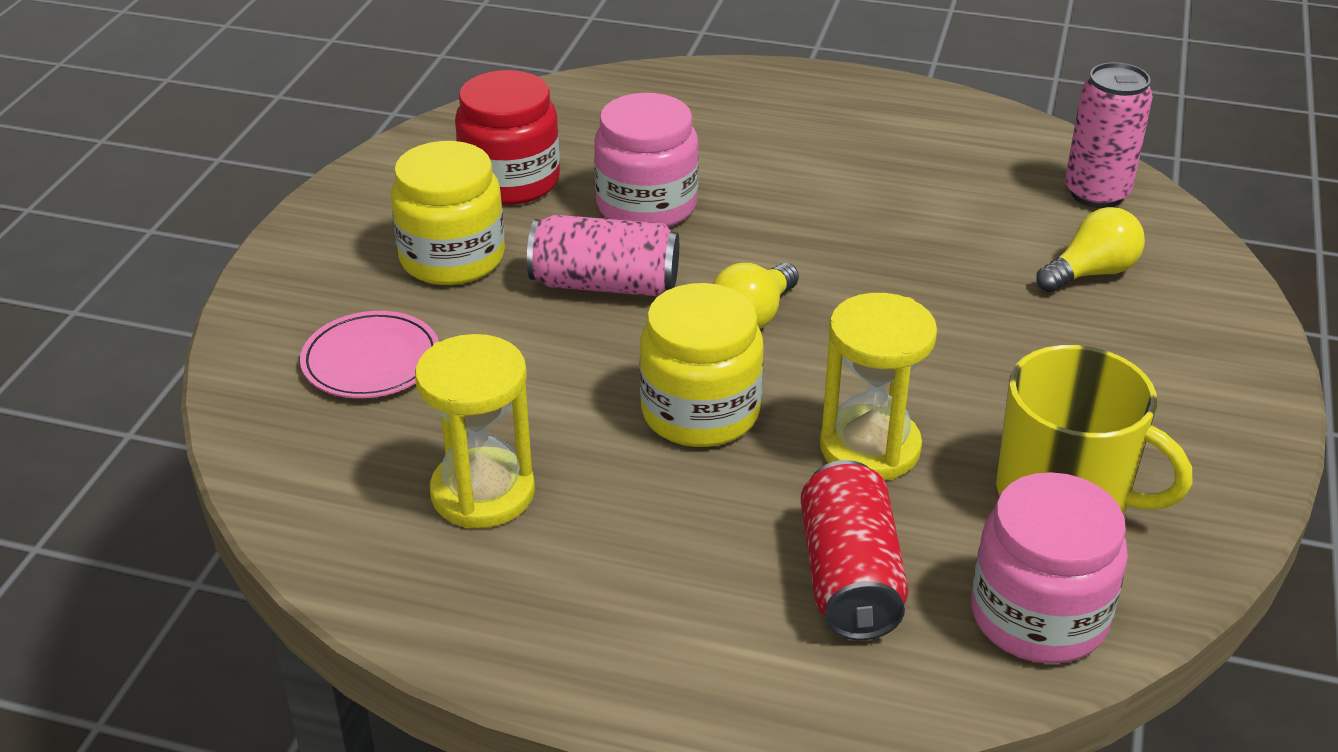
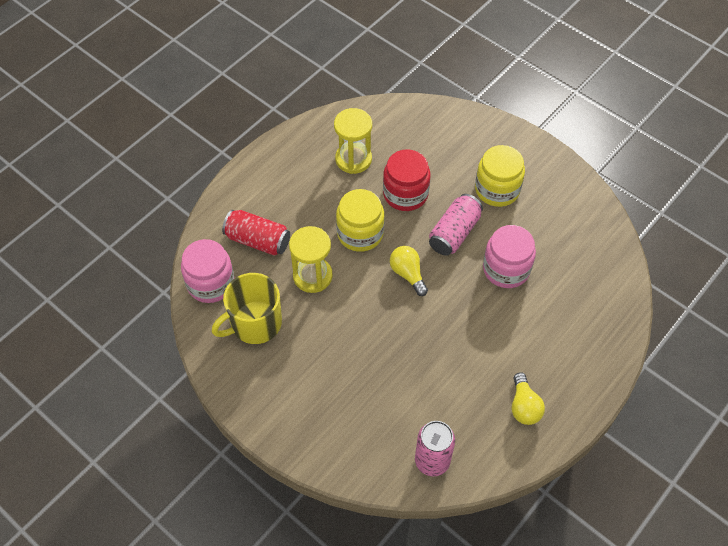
camera: 115 degrees right, 20 degrees up
pink plate [300,311,439,398] -> none
red jar [455,70,560,205] -> red jar moved to [383,149,430,211]
yellow light bulb [1036,207,1145,292] -> yellow light bulb moved to [512,373,545,425]

